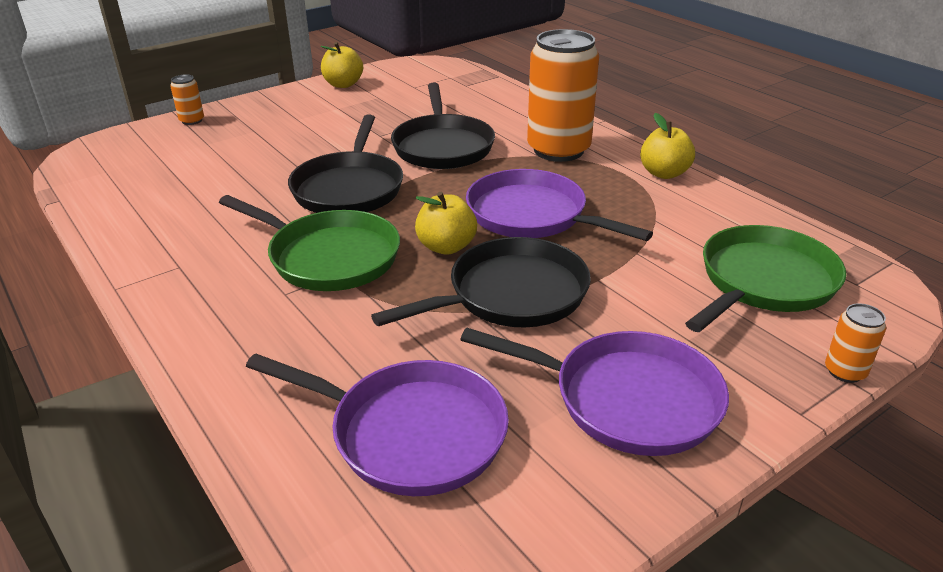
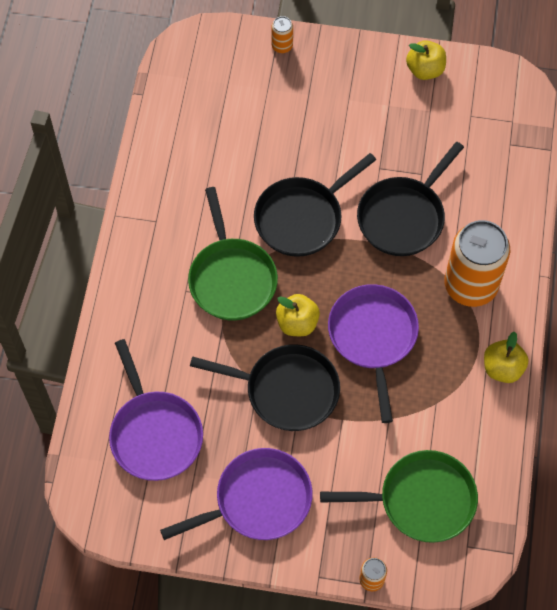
camera: 45 degrees right, 30 degrees up
purple pan [460,328,729,456] -> purple pan turned 90 degrees counterclockwise [160,448,313,540]

